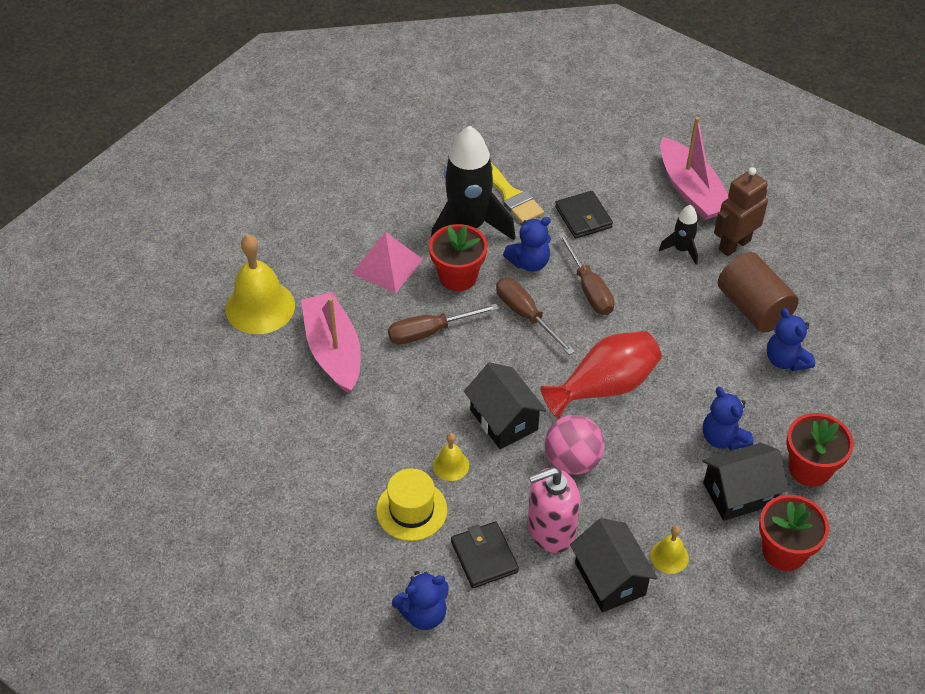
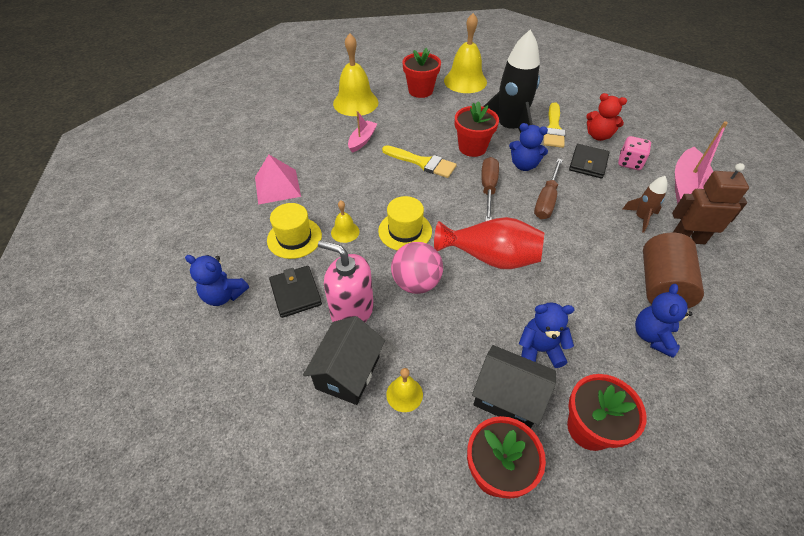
camera: 45 degrees right, 0 degrees up
pink boat [301,292,361,394] -> pink boat [348,111,378,153], size x0.55
pink pyramid [351,232,423,293] -> pink pyramid moved to [255,155,301,205]
brown screwdriver [388,304,499,345] -> yellow brush [382,145,457,178]
black wallet [451,521,519,588] -> black wallet turned 45 degrees counterclockwise [269,266,322,318]
black house [464,362,547,449] -> yellow hat [378,196,432,251]
black rocket [659,205,698,264] -> brown rocket [623,176,667,233]
blue teddy bear [703,387,753,450] -> blue teddy bear turned 75 degrees clockwise [519,302,574,368]
none -> red flower pot [402,47,441,98]
none -> yellow bell [444,13,487,93]
none -> red teddy bear [586,93,627,141]
none -> pink dice [618,136,651,170]

